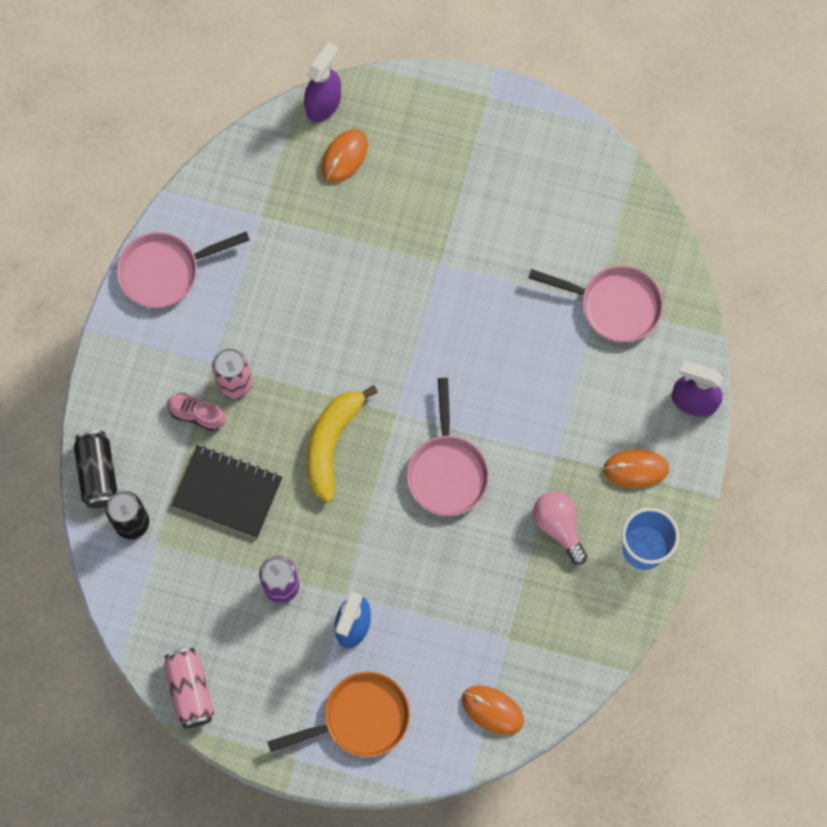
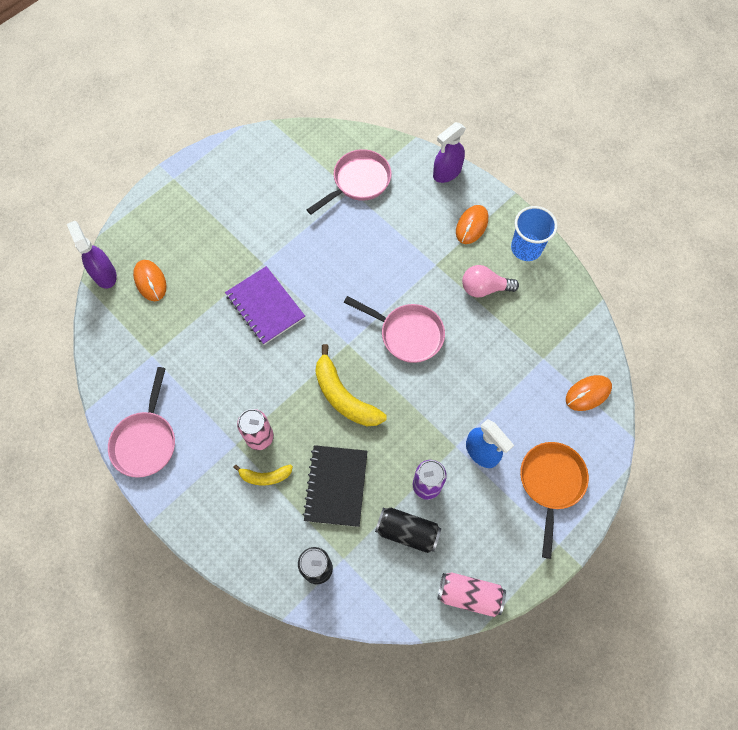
camera: 60 degrees left, 5 degrees down
black can [74,430,118,508] -> black can moved to [375,507,441,553]
pink shoe [167,393,226,431] -> yellow banana [233,464,293,486]
black notebook [171,445,282,538] -> black notebook turned 45 degrees counterclockwise [303,445,368,527]
none -> purple notebook [225,266,305,345]

